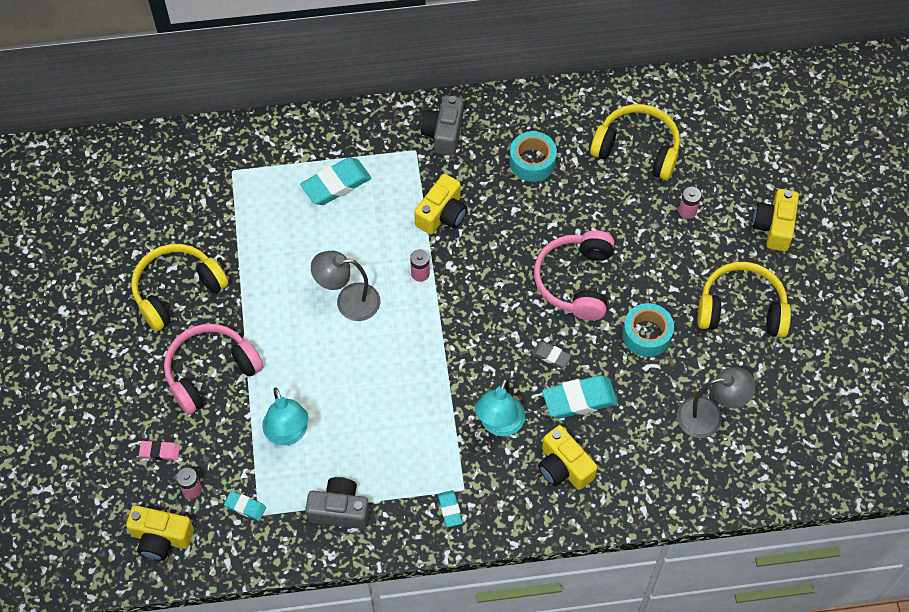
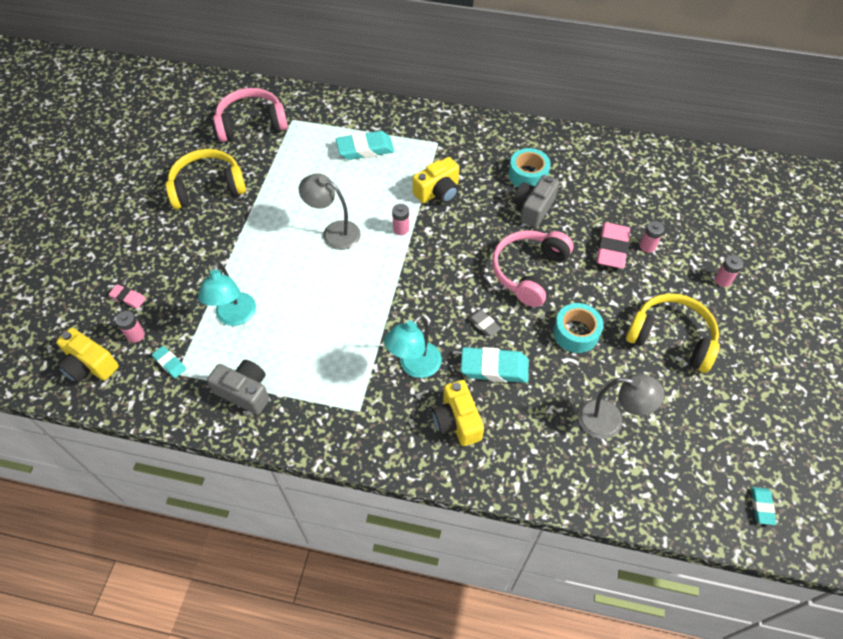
camera: 20 degrees right, 5 degrees down
pink headphones [164,324,263,415] -> pink headphones moved to [213,88,288,142]
grey camera [421,95,464,156] -> grey camera moved to [514,175,559,228]
turquoise eraser [438,490,463,527] -> turquoise eraser moved to [751,487,776,525]
yellow headphones [590,104,680,180] -> none
yellow camera [753,189,799,251] -> pink battery [715,255,743,287]
none -> pink eraser [596,222,630,269]

